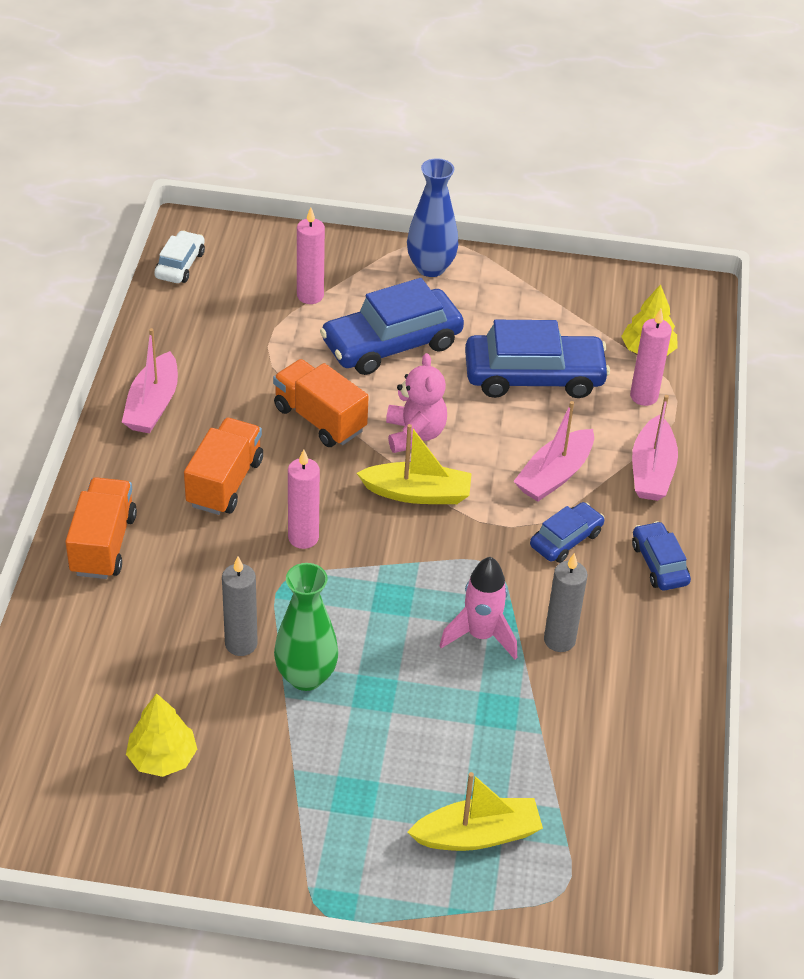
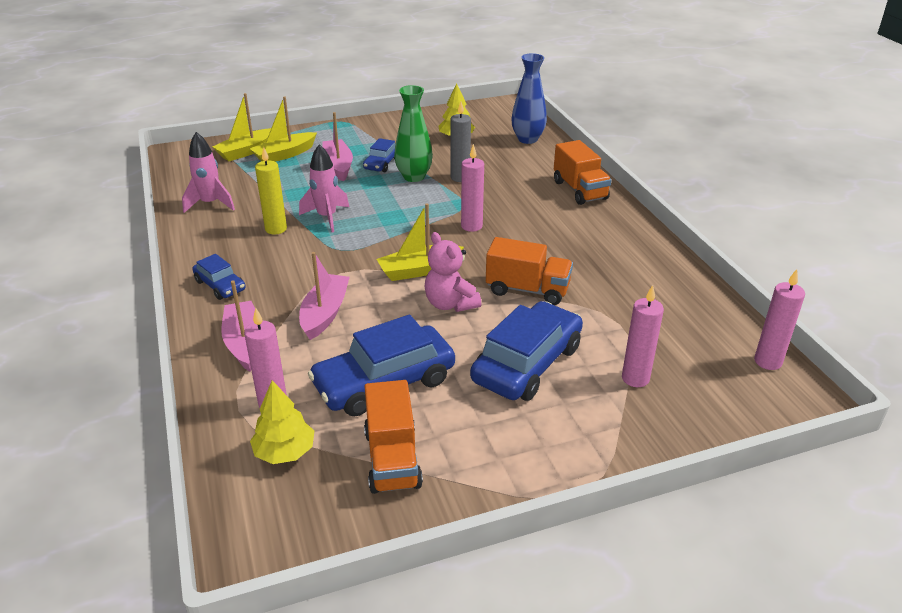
camera: 155 degrees right, 10 degrees down
pink boat [122,328,178,433] -> pink boat moved to [322,112,353,181]
white car [154,230,205,283] -> pink candle [754,269,805,370]
orange truck [184,418,263,515] -> orange truck moved to [364,380,423,494]
blue vase [407,158,459,277] -> blue vase moved to [511,53,547,144]
blue car [530,502,605,563] -> blue car moved to [363,138,395,172]
grey candle [544,553,588,652] -> yellow candle [255,147,287,235]
none -> pink rocket [182,132,235,213]
none -> yellow boat [212,93,271,161]

